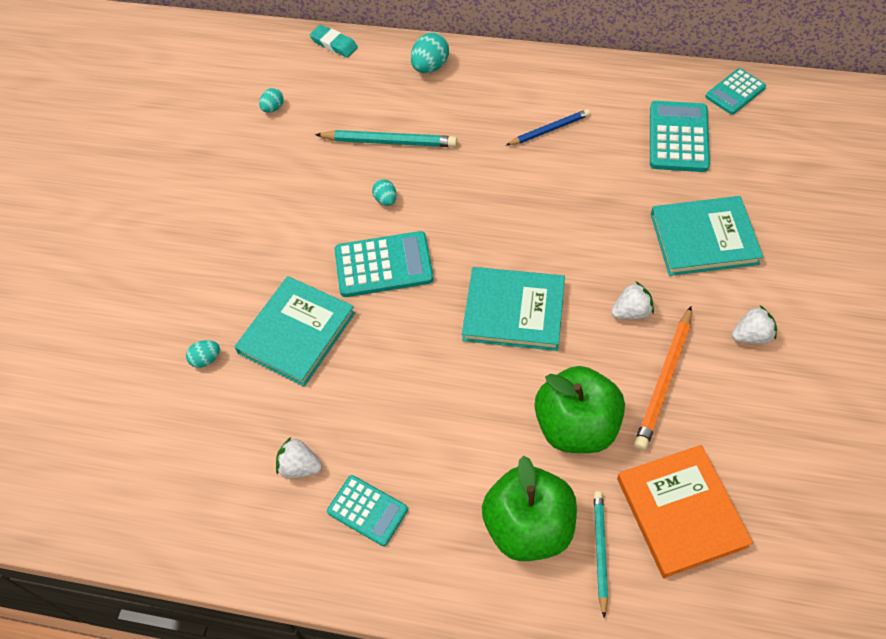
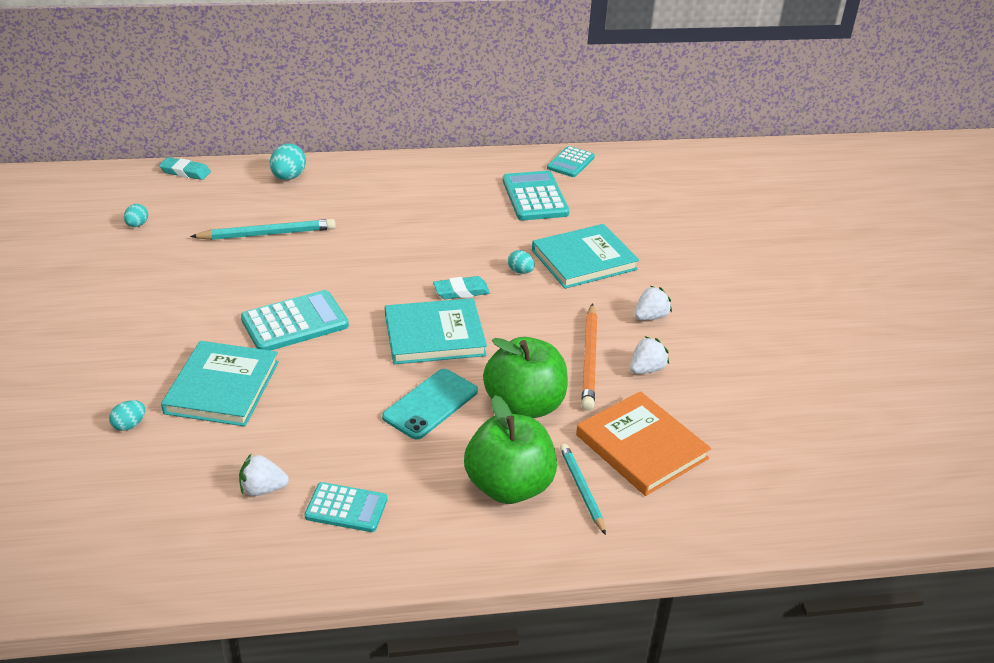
camera: 25 degrees left, 20 degrees down
turquoise egg [372,179,397,206] -> turquoise egg moved to [508,250,535,274]
blue pencil [506,109,590,146] -> none
white strawberry [611,282,654,319] -> white strawberry moved to [630,336,669,374]
none -> turquoise phone [382,369,478,439]
none -> turquoise eraser [433,276,490,299]

